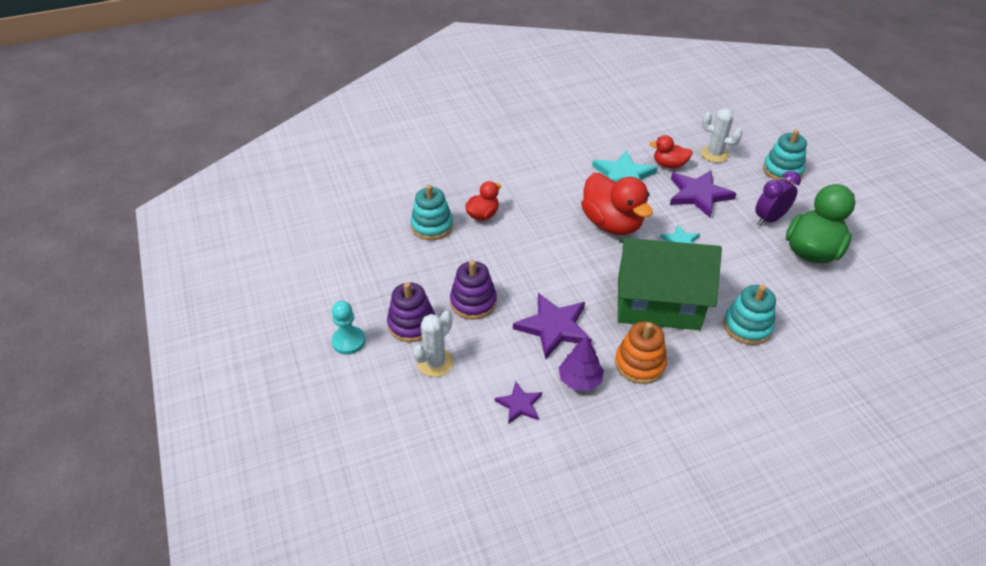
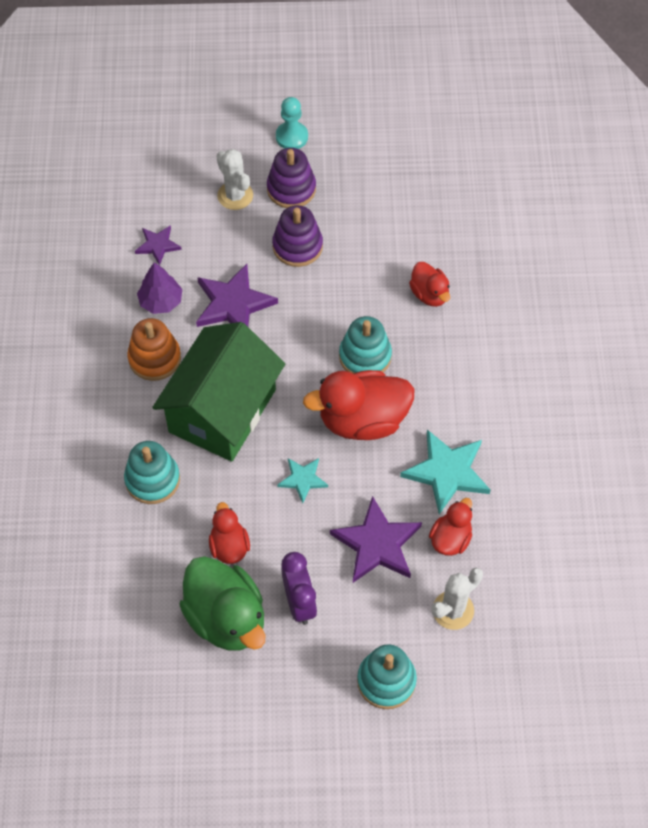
camera: 110 degrees right, 15 degrees up
turquoise stacking toy [411,185,453,240] -> turquoise stacking toy moved to [339,316,392,374]
none -> red duck [209,502,250,564]

